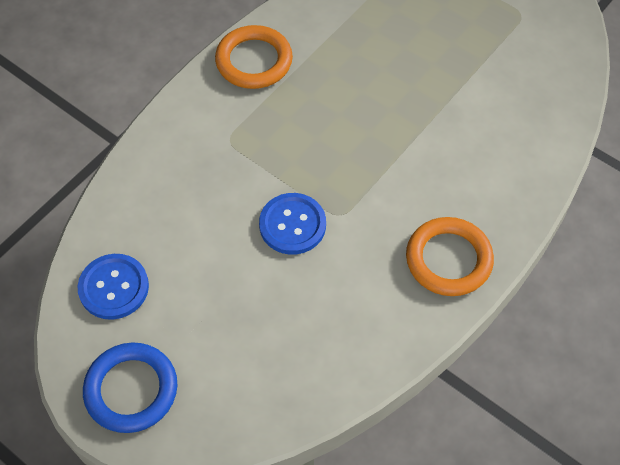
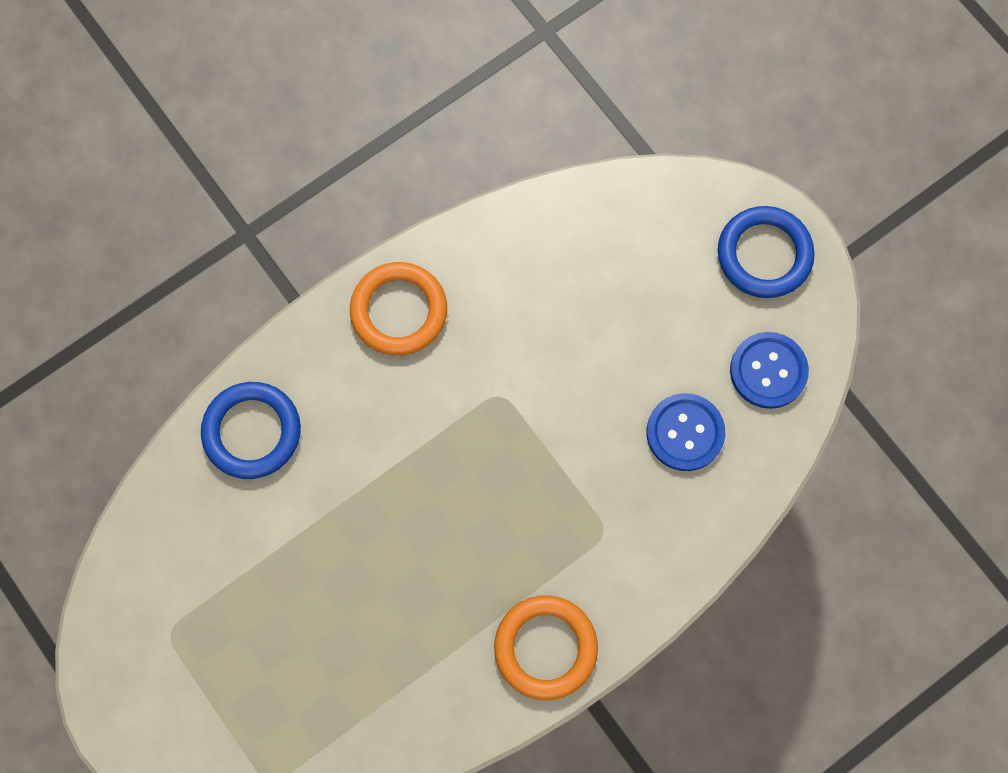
camera: 165 degrees left, 15 degrees up
blue button [259,193,326,255] -> blue button moved to [647,393,725,471]
none -> blue ring [201,382,301,479]

